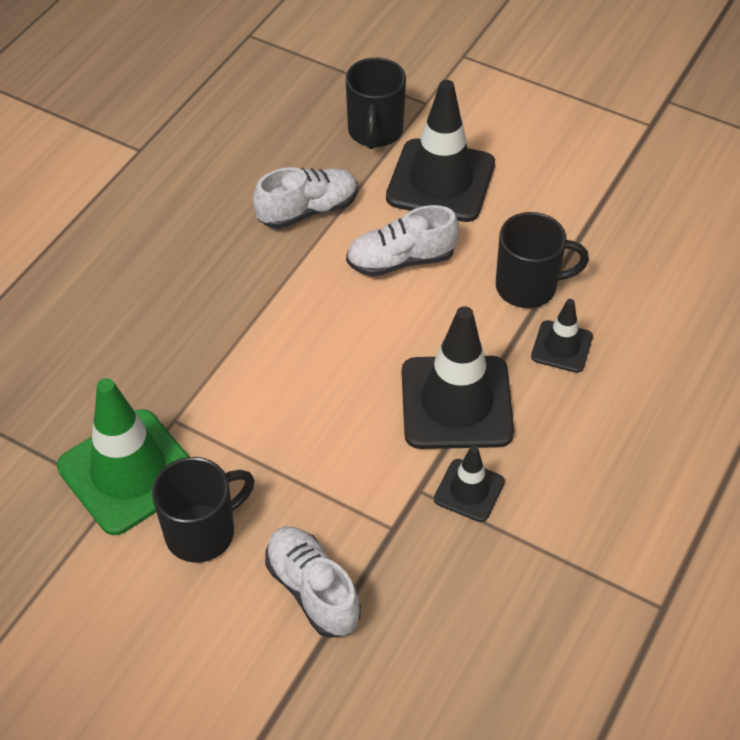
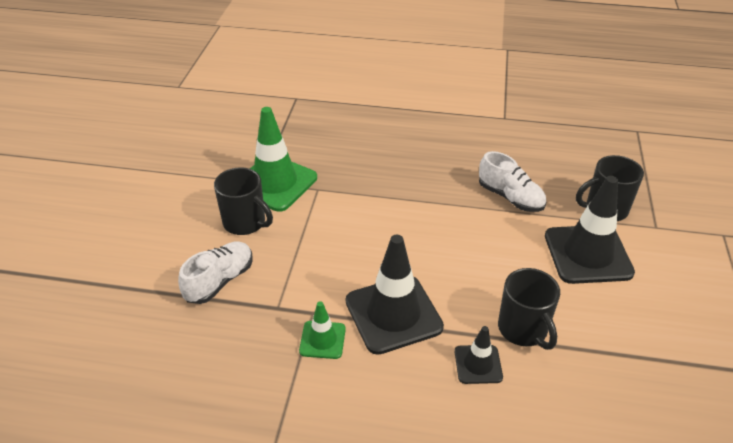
camera: 70 degrees right, 10 degrees down
white shoe [346,205,459,277] -> none
black traffic cone [434,445,505,522] -> green traffic cone [299,301,346,359]

